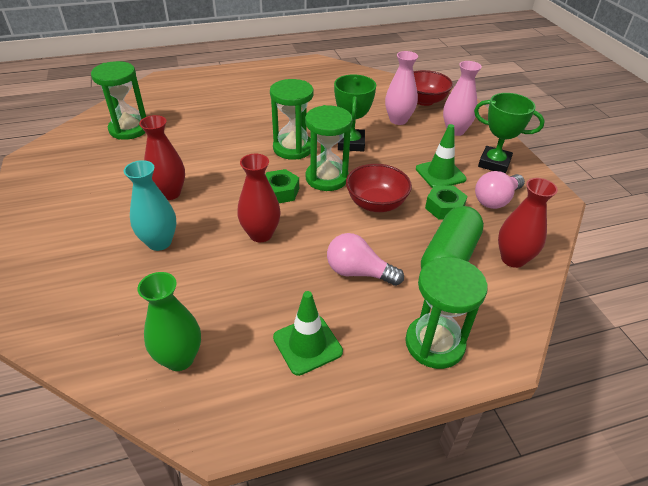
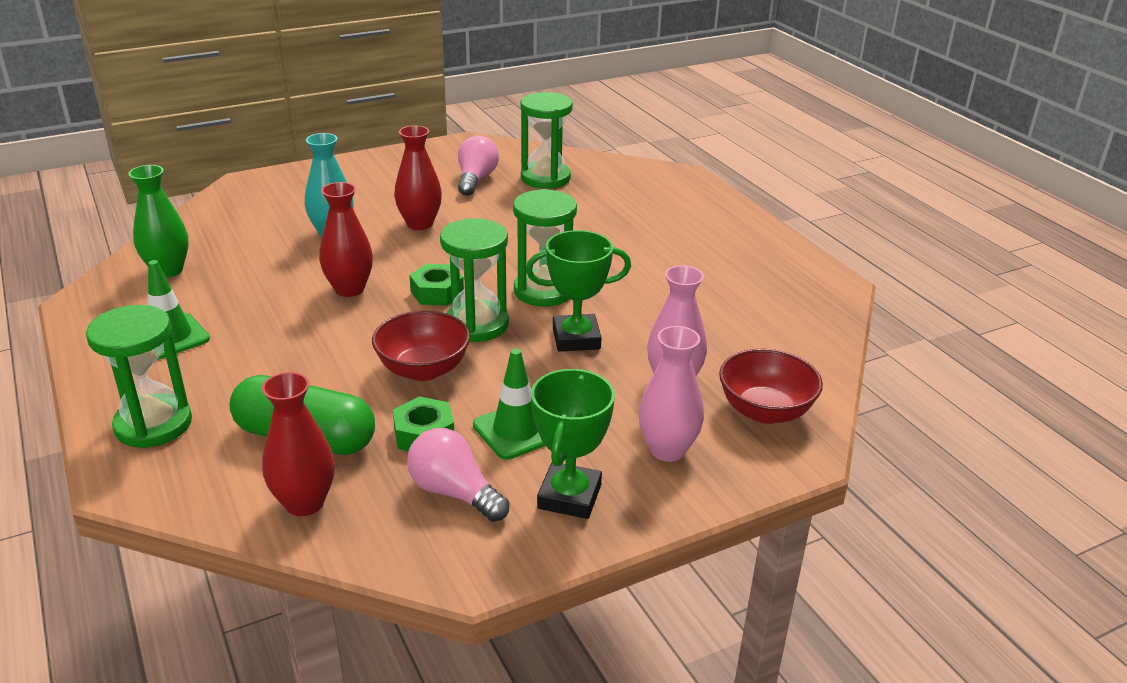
camera: 80 degrees right, 10 degrees down
pink light bulb [327,233,404,286] -> pink light bulb moved to [458,136,499,196]

